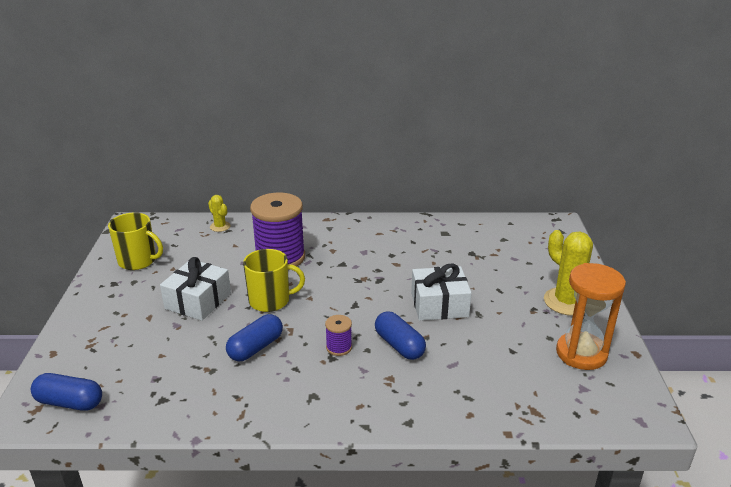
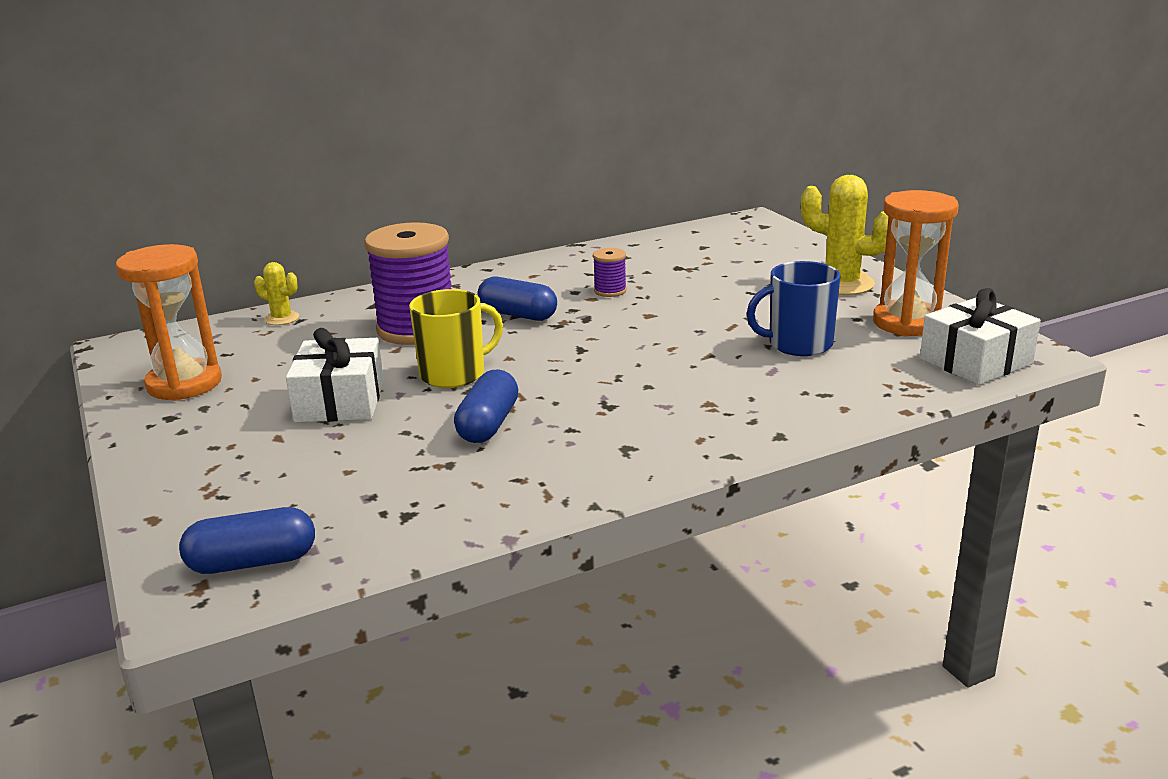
camera: 25 degrees left, 5 degrees down
yellow mug [108,213,163,270] -> orange hourglass [116,244,222,401]
purple spool [325,315,352,356] -> purple spool moved to [593,248,627,297]
blue capsule [375,311,426,360] -> blue capsule moved to [477,277,557,321]
white gift [411,264,472,321] -> white gift moved to [920,288,1041,385]
none -> blue mug [746,261,840,356]

